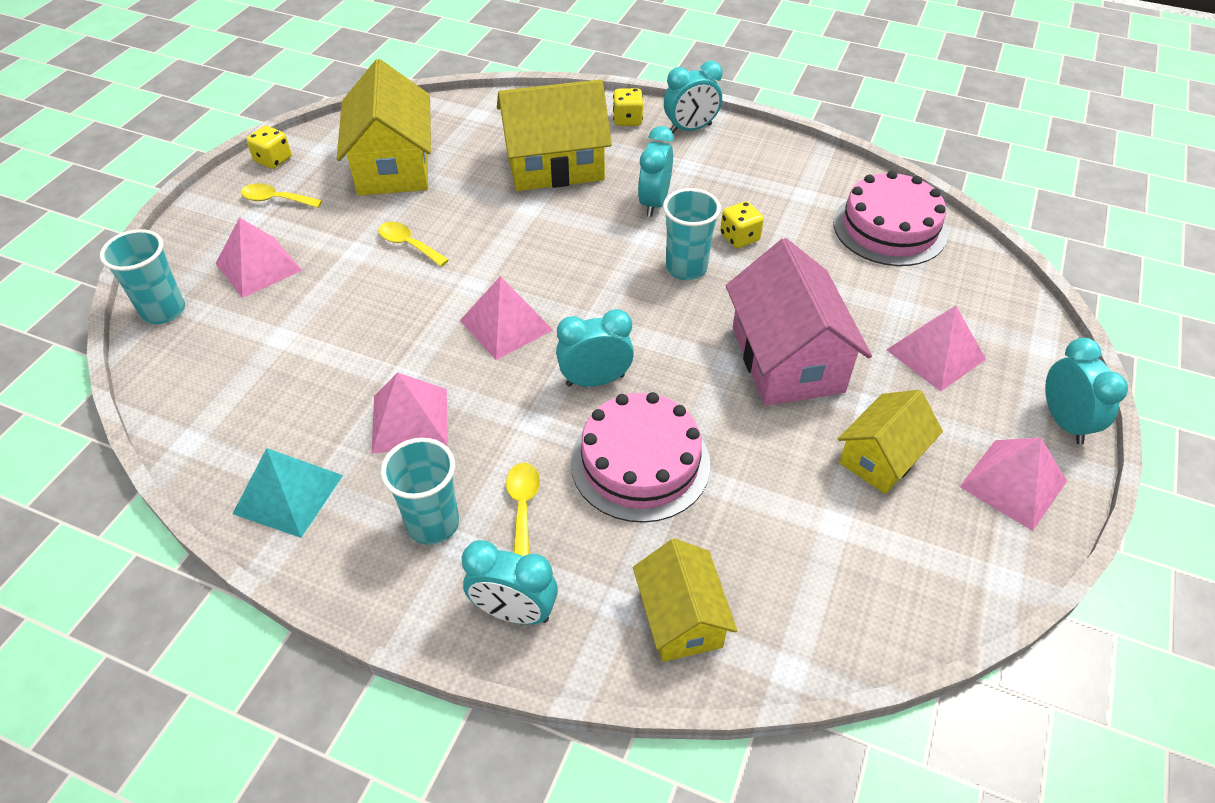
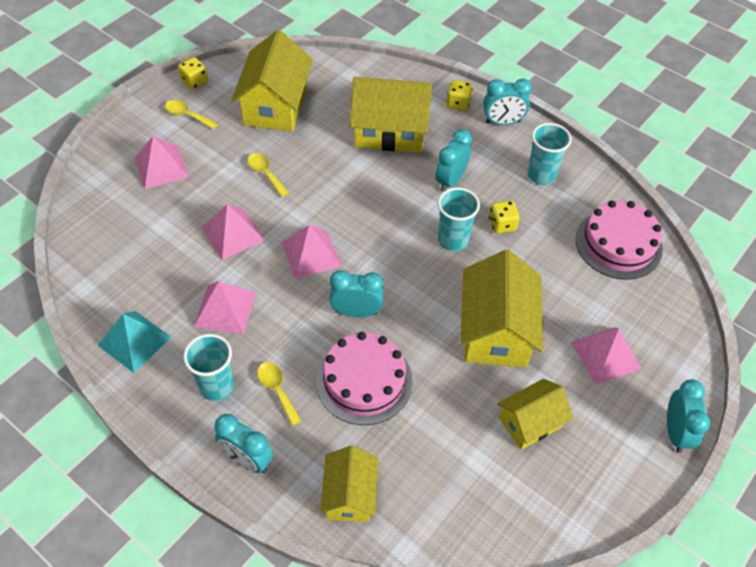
camera: 15 degrees right, 5 degrees up
turquoise cup [100,229,185,324] -> turquoise cup moved to [527,123,572,185]
yellow spoon [506,463,540,556] -> yellow spoon turned 45 degrees counterclockwise [257,362,301,426]
pink house [726,238,872,406] -> yellow house [461,250,543,367]
pink pyramid [959,437,1067,531] -> pink pyramid moved to [201,204,265,260]

